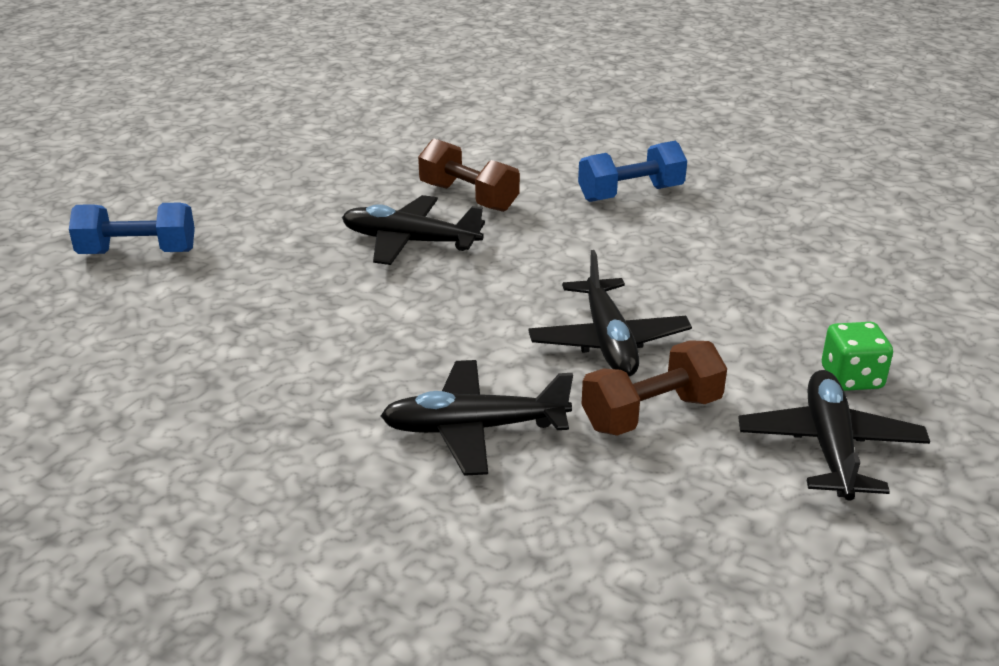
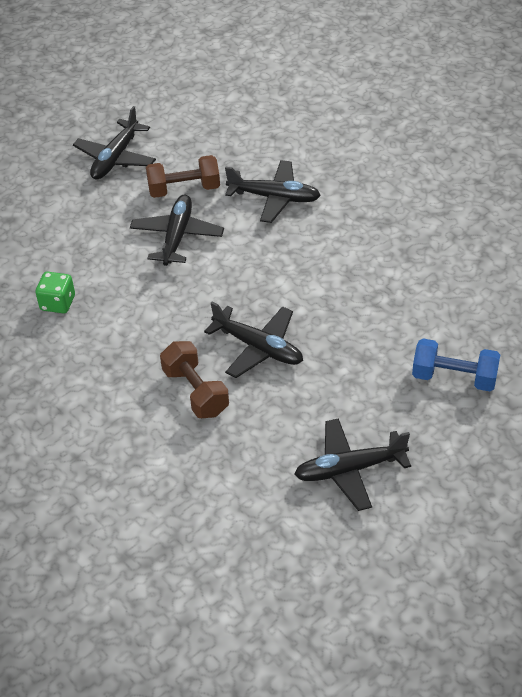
camera: 160 degrees left, 15 degrees up
blue dumbbell [578,141,687,202] -> none
green dice [822,322,893,391] -> green dice moved to [35,272,75,314]
none -> black plane [294,418,411,511]

